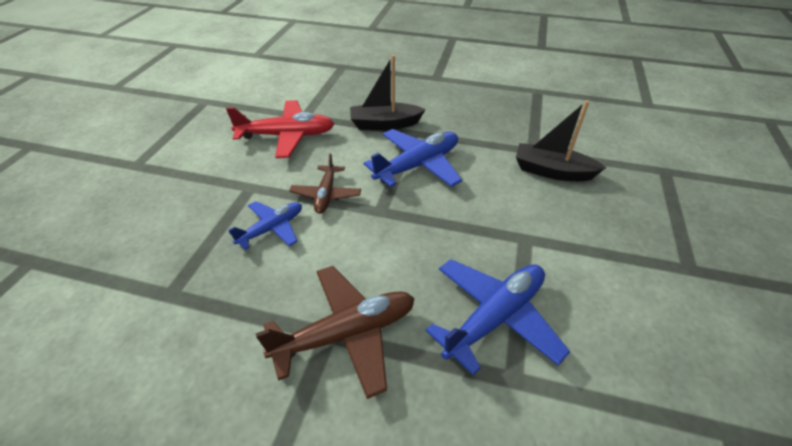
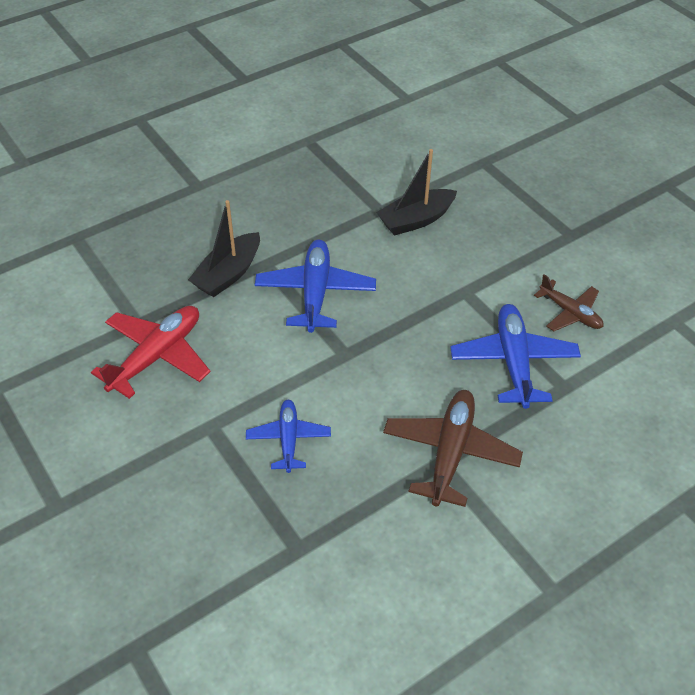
camera: 50 degrees left, 5 degrees up
brown plane [289,153,361,214] -> brown plane moved to [534,274,604,331]

